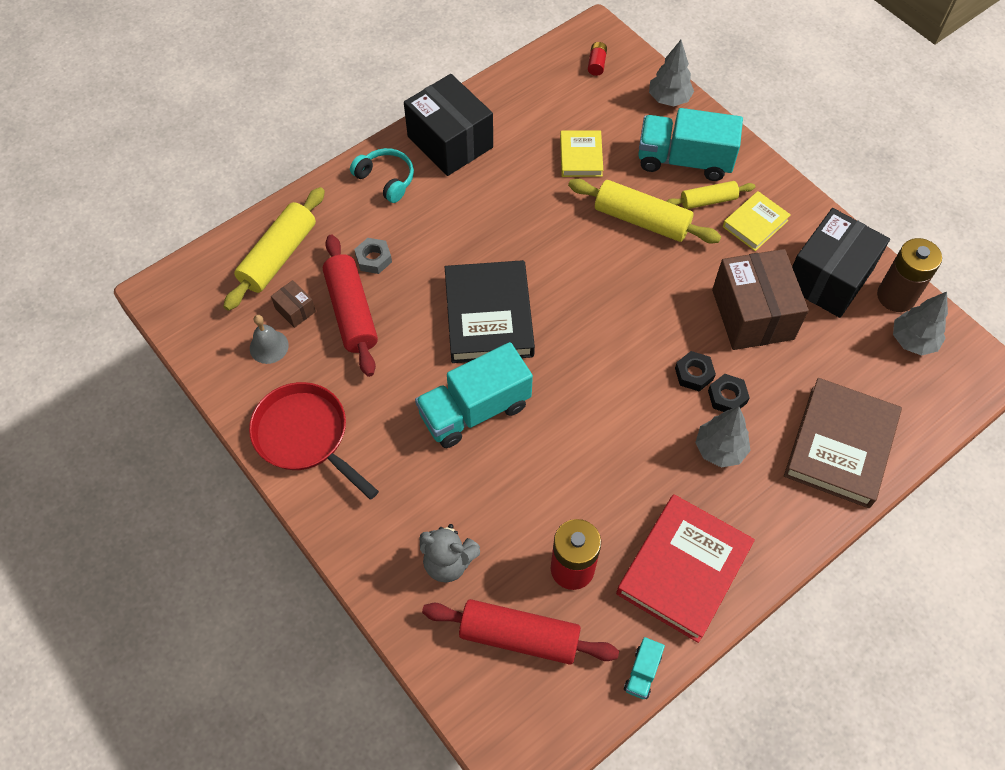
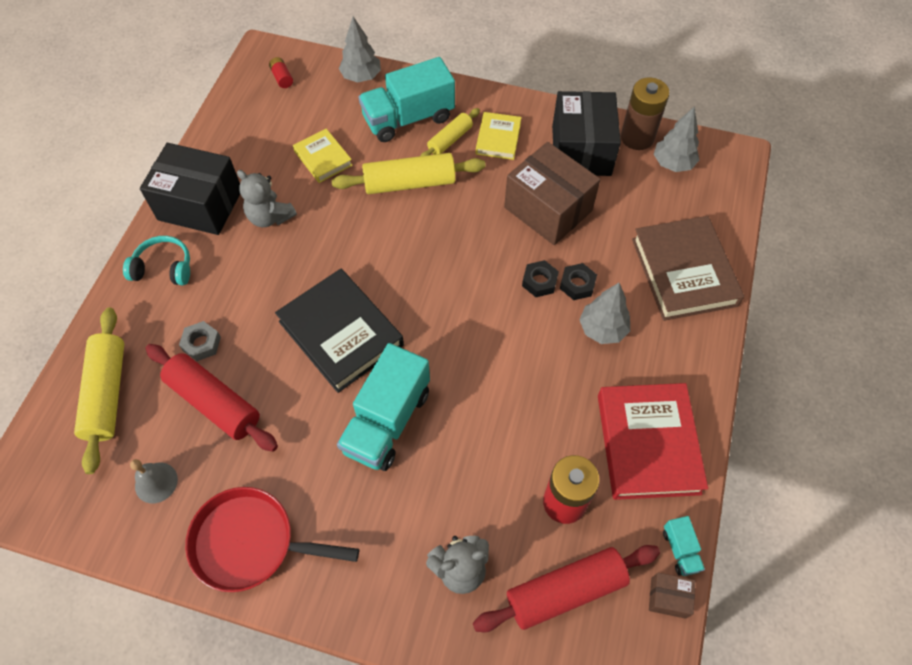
camera: 35 degrees left, 0 degrees up
brown box [271,280,316,328] -> brown box moved to [649,573,695,619]
none -> grey teddy bear [237,170,297,227]

